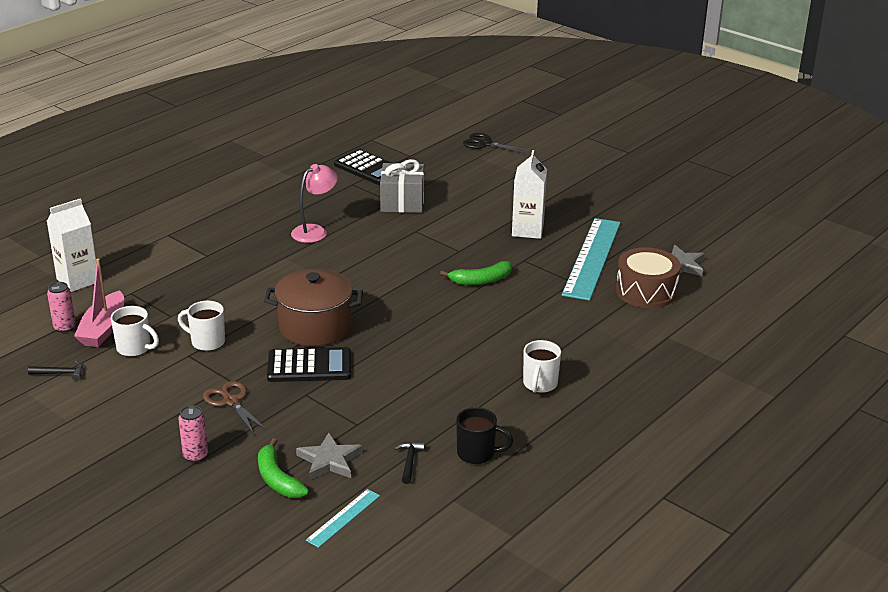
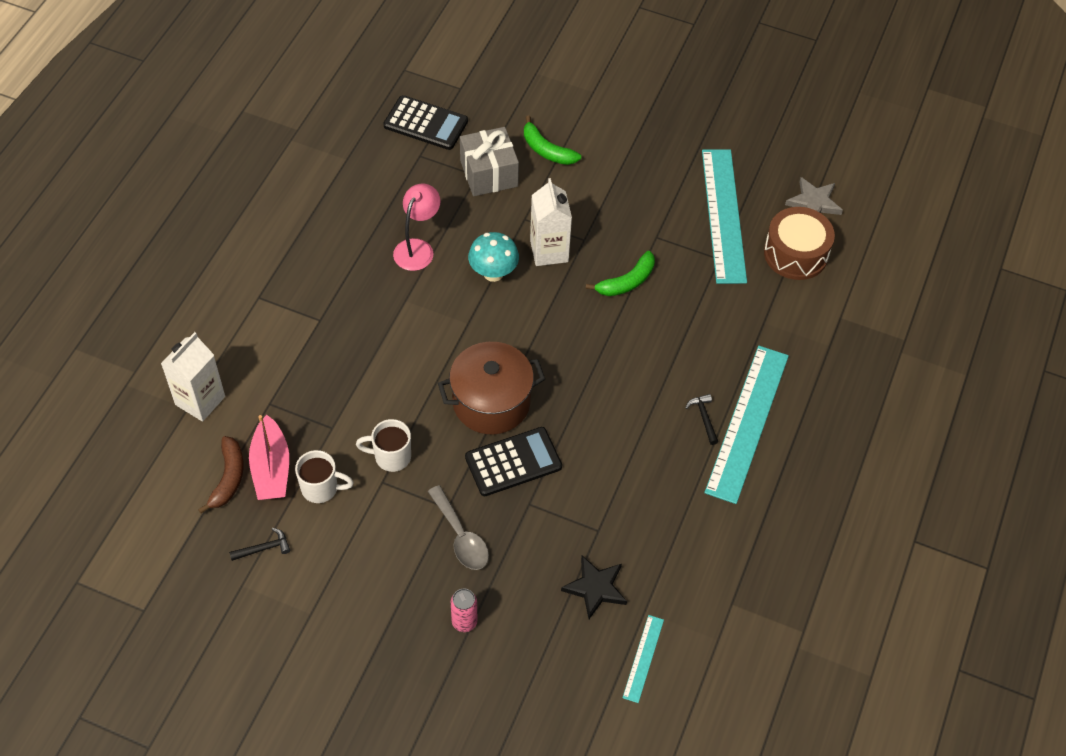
camera: 20 degrees left, 25 degrees up
pink can [47,282,76,333] -> brown banana [198,436,244,514]
brown scissors [203,381,267,434] -> grey spoon [428,485,489,570]
green banana [258,438,309,498] -> green banana moved to [524,116,581,165]
grey star [296,433,362,480] -> black star [561,556,627,619]
black hammer [394,442,425,484] -> black hammer moved to [685,394,718,445]
black mug [456,407,513,464] -> none
black scissors [463,133,529,154] -> none
white carton [512,150,547,239] -> white carton moved to [530,178,572,266]
white mug [523,340,561,393] -> turquoise ruler [704,346,789,504]
none -> turquoise mushroom [468,232,519,282]

